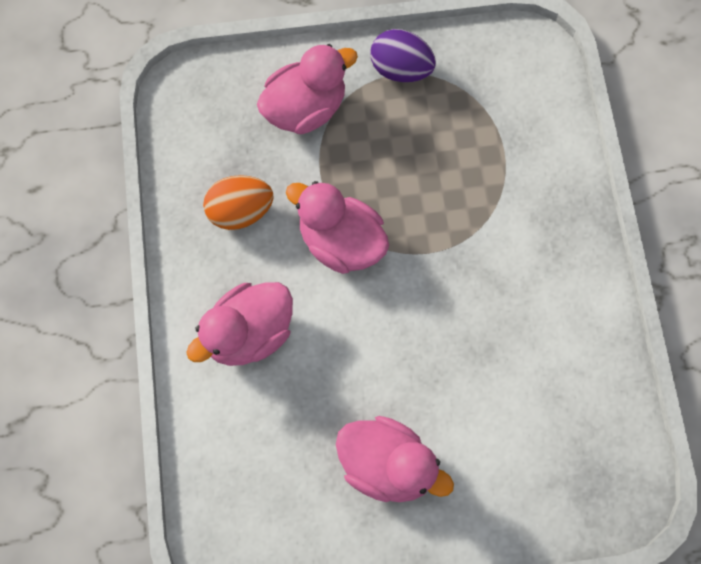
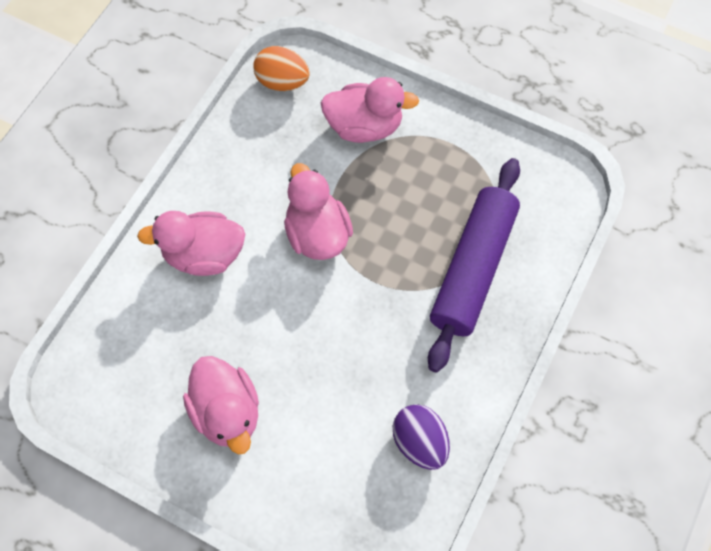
camera: 35 degrees right, 5 degrees down
orange egg [203,175,274,230] -> orange egg moved to [254,46,310,91]
purple egg [370,29,436,82] -> purple egg moved to [393,404,450,470]
none -> purple rolling pin [428,158,520,373]

